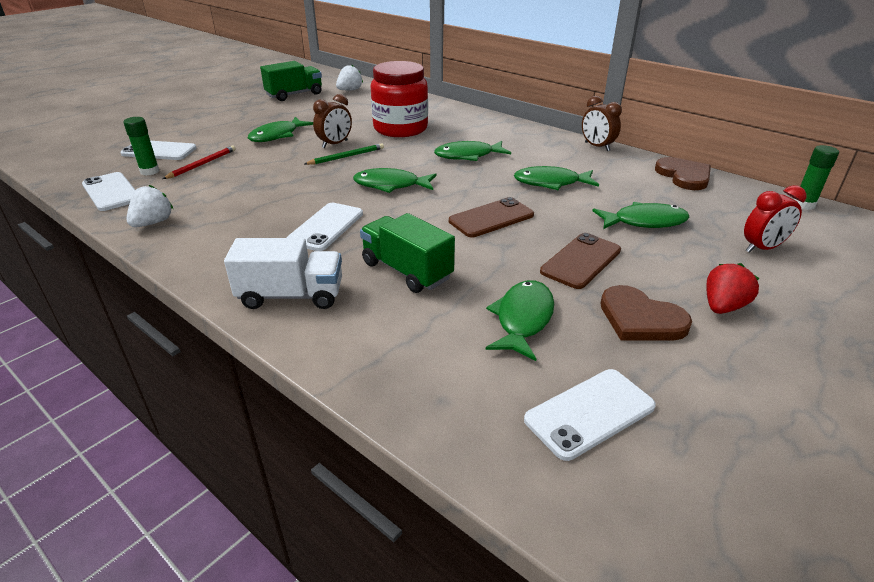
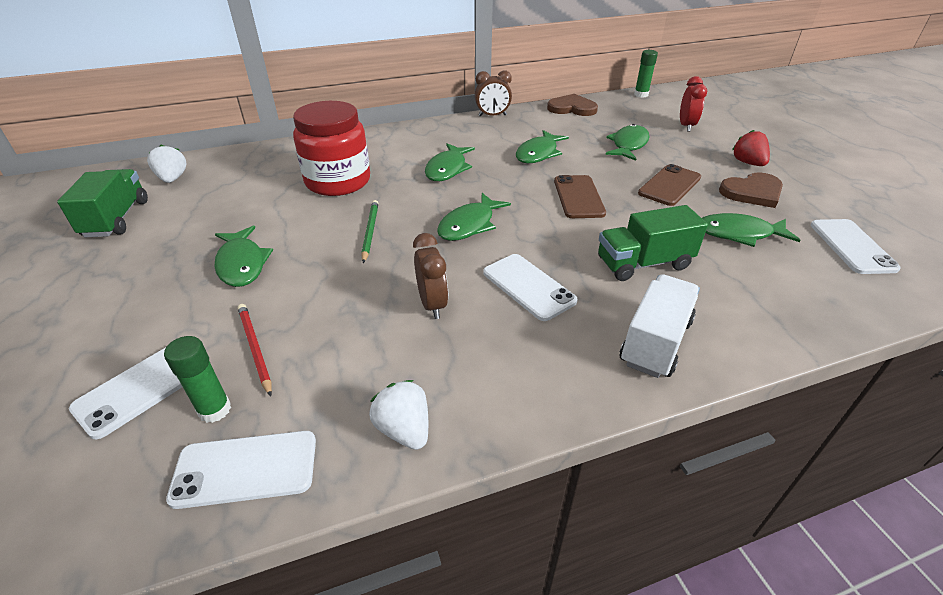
camera: 60 degrees left, 5 degrees up
brown clock [313,94,352,148] -> brown clock moved to [413,233,448,319]
green fish [486,280,554,361] -> green fish turned 45 degrees counterclockwise [702,213,801,247]
brown phone [540,233,621,289] -> brown phone turned 60 degrees clockwise [638,164,701,206]

